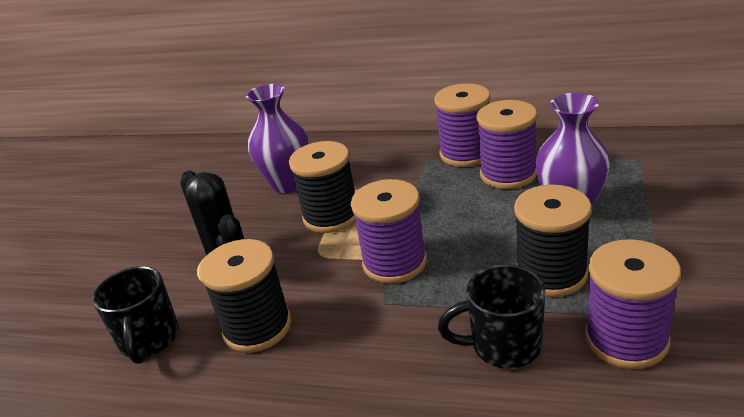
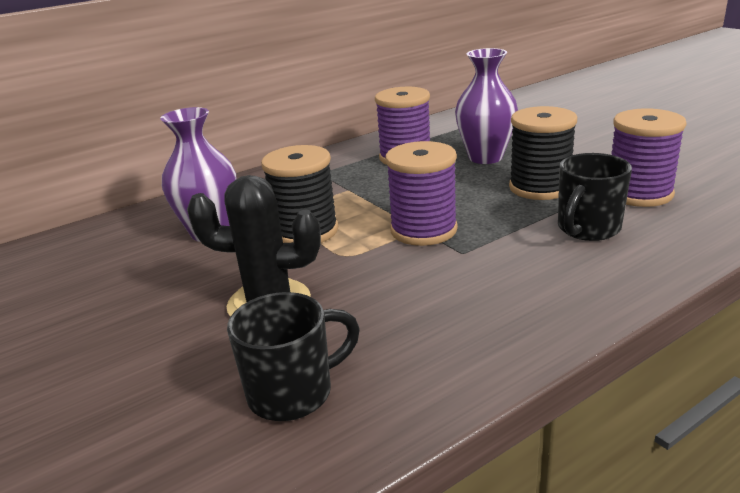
camera: 50 degrees left, 5 degrees down
black mug [93,266,179,364] -> black mug turned 60 degrees counterclockwise [227,292,360,421]
black spool [199,239,291,353] -> none
purple spool [434,84,490,167] -> none

